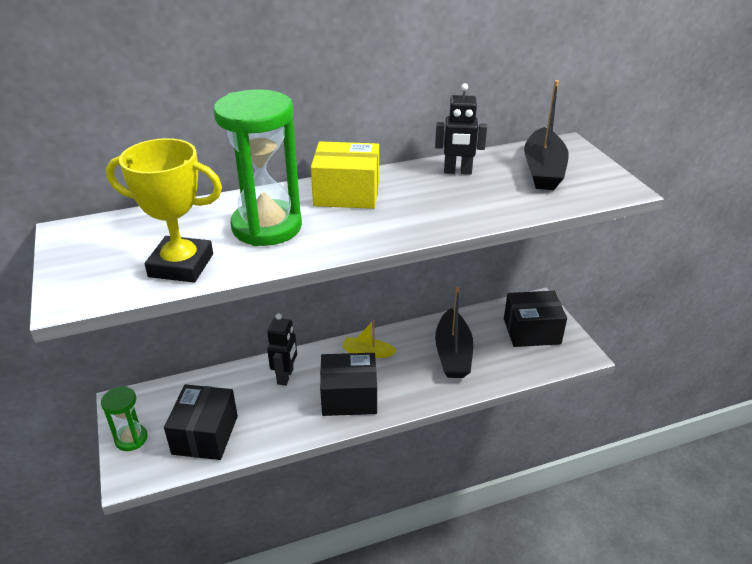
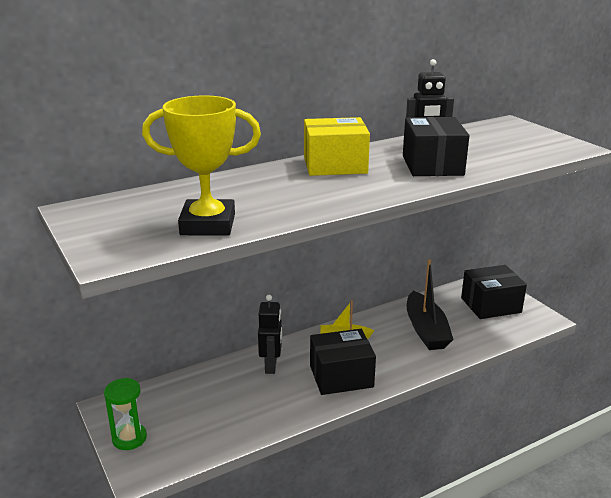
camera: 10 degrees left, 10 degrees down
black box [164,384,238,460] -> black box moved to [403,117,469,176]
green hourglass [214,89,302,246] -> none
black boat [524,80,569,190] -> none

